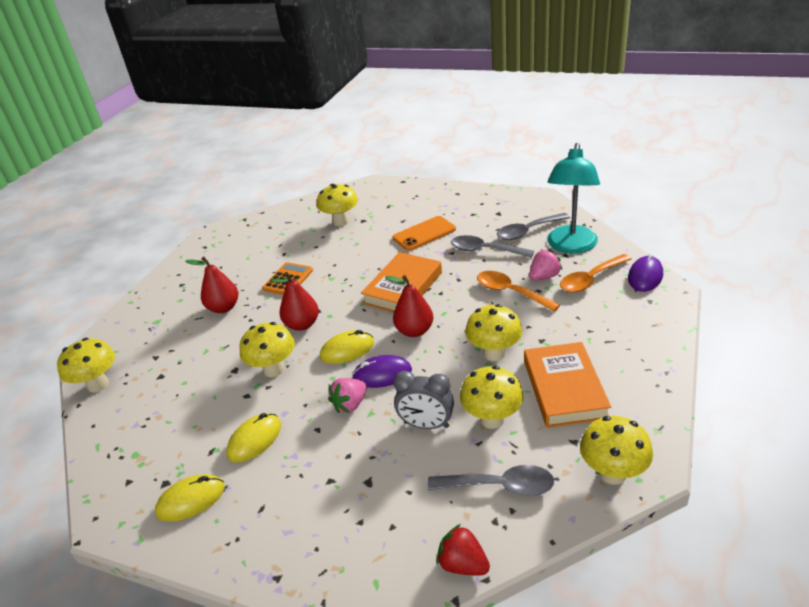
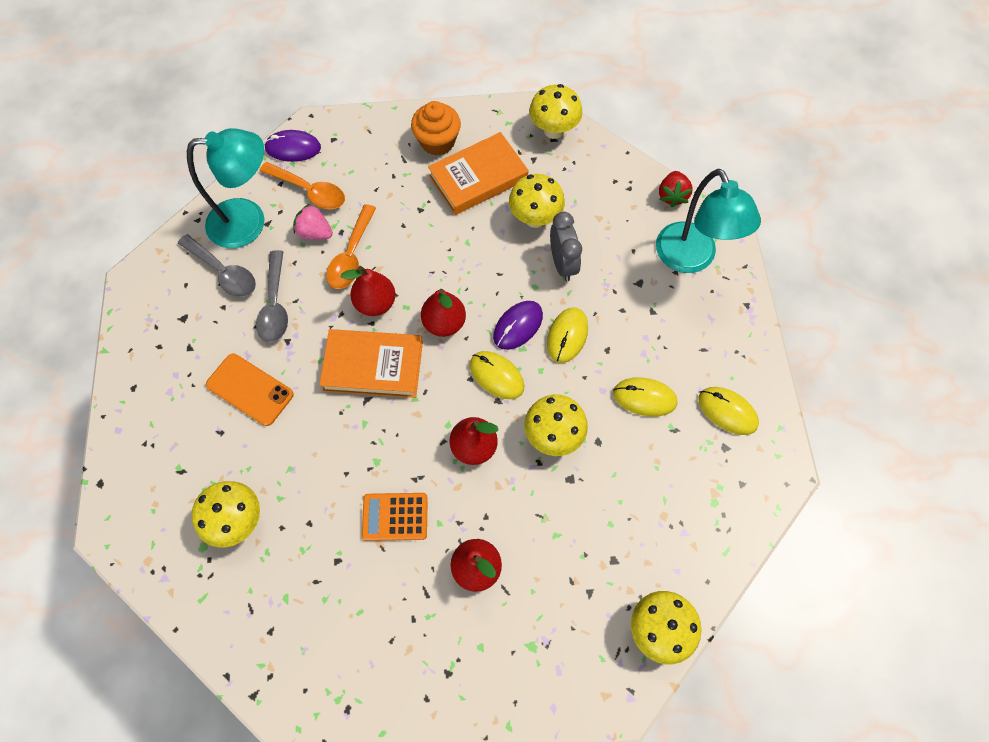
camera: 120 degrees left, 30 degrees up
pink strawberry [328,378,367,413] -> yellow mouse [547,307,588,363]
purple mouse [352,355,412,388] -> purple mouse turned 75 degrees clockwise [493,301,543,350]
grey spoon [428,465,554,496] -> none
yellow mushroom [465,304,522,361] -> none
none -> red pear [341,266,396,316]
none -> orange cupcake [411,101,461,156]
none -> turquoise lamp [656,169,761,273]

